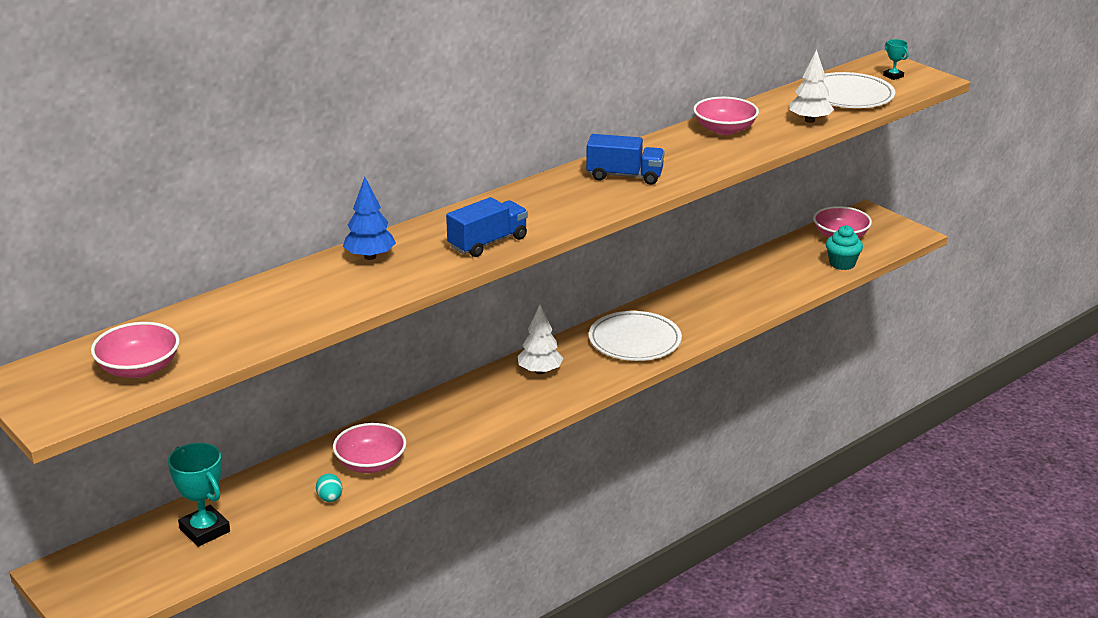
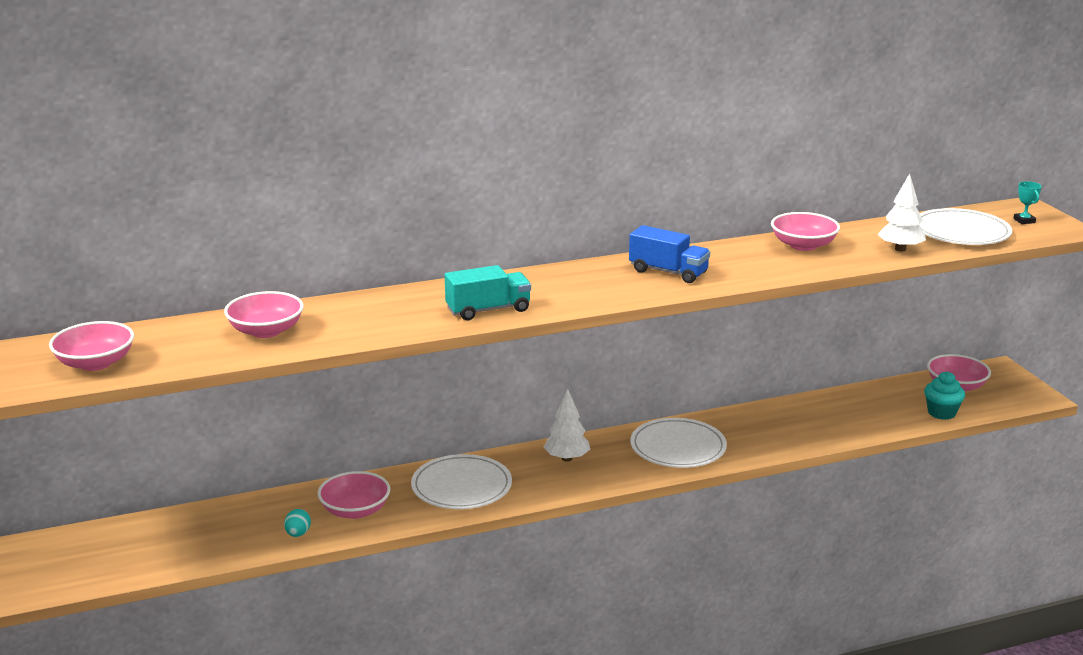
camera: 20 degrees right, 5 degrees down
turquoise trophy [168,442,230,547] -> none
blue tree [343,177,396,260] -> none
blue truck [446,197,528,257] -> turquoise truck [445,265,531,320]
none -> pink bowl [224,291,304,338]
none -> white plate [411,454,512,509]

